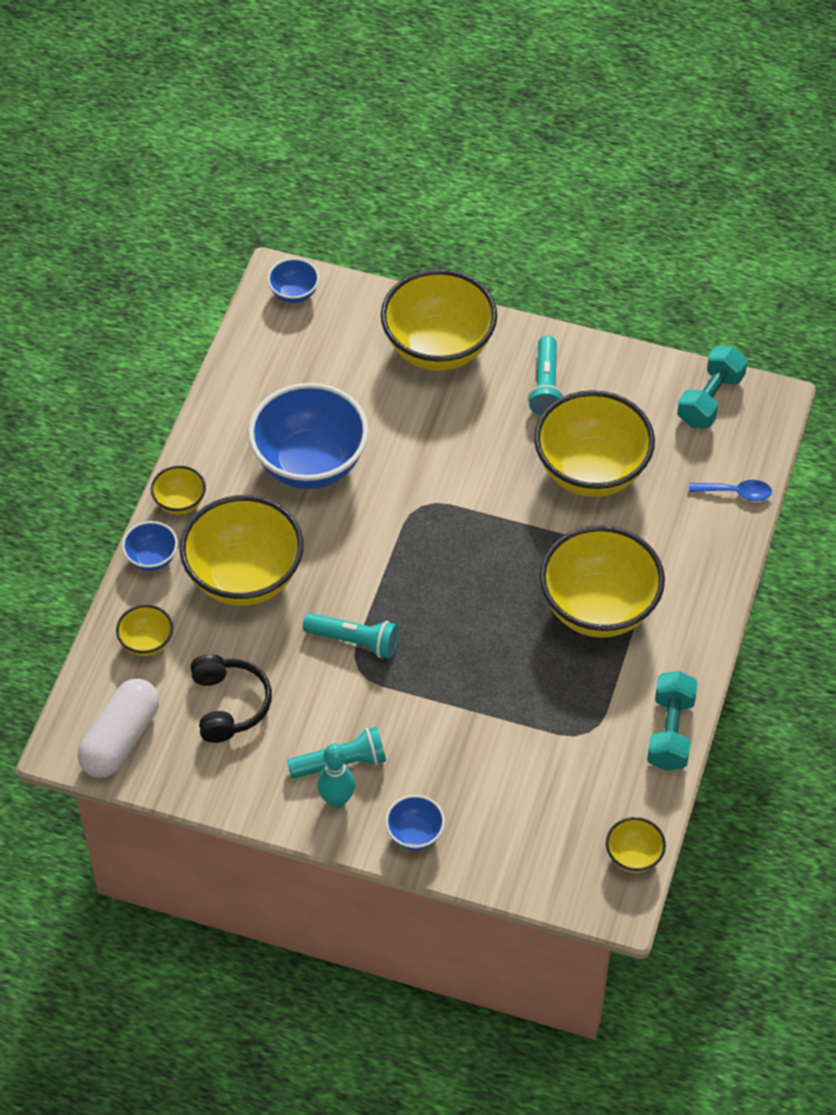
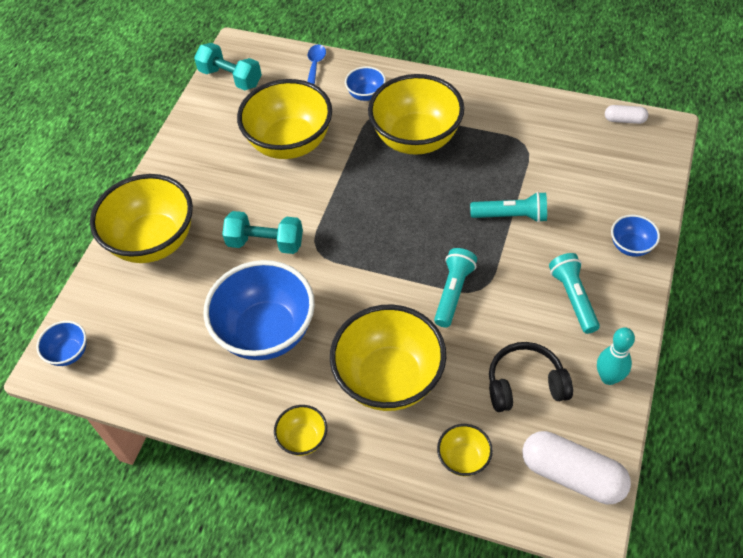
camera: 85 degrees left, 0 degrees up
blue bowl [122,521,178,571] -> blue bowl moved to [345,66,386,101]
turquoise bowling pin [317,743,355,808] -> turquoise bowling pin moved to [597,327,635,385]
turquoise flashlight [528,336,564,415] -> turquoise flashlight moved to [470,192,547,223]
yellow bowl [606,817,666,873] -> white capsule [605,105,648,124]
turquoise dumbbell [647,671,698,771] -> turquoise dumbbell moved to [222,211,303,254]

